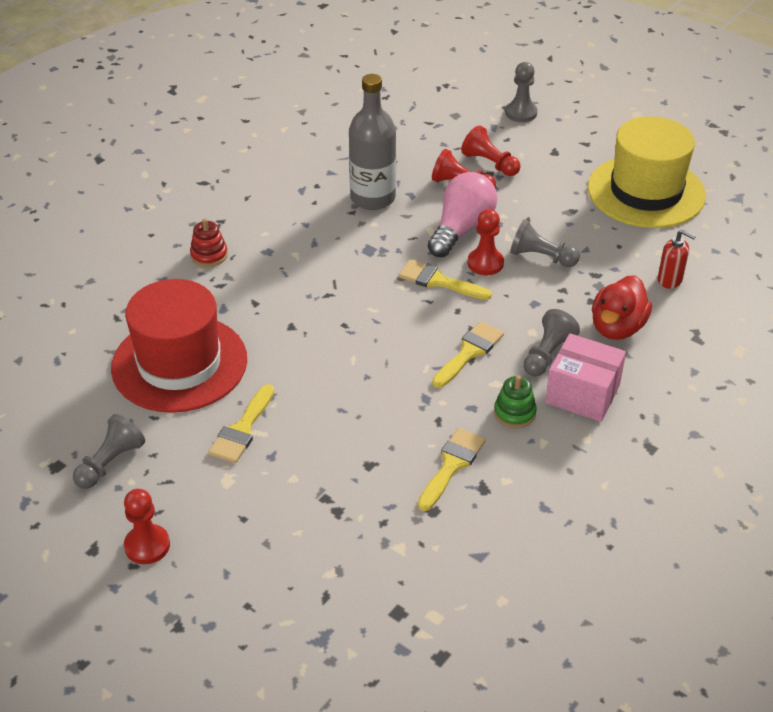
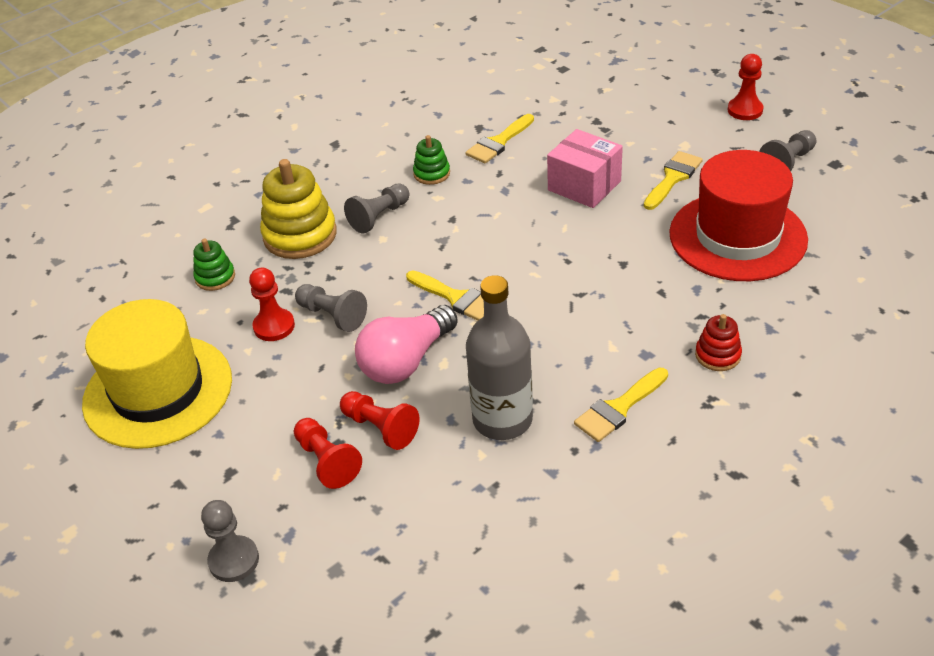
camera: 165 degrees left, 0 degrees up
yellow brush [432,321,504,388] -> yellow brush moved to [574,368,668,442]
red pawn [468,209,504,275] -> red pawn moved to [249,267,295,341]
pink box [545,333,626,422] -> pink box moved to [547,129,623,208]
red duck [592,275,652,340] -> yellow stacking toy [260,159,337,259]
red soap dispenser [658,229,696,289] -> green stacking toy [193,239,235,291]

